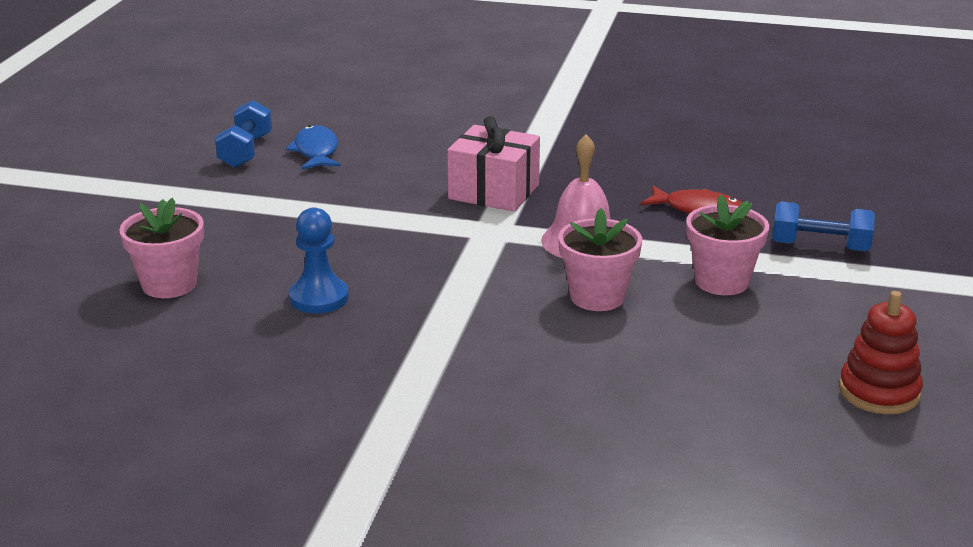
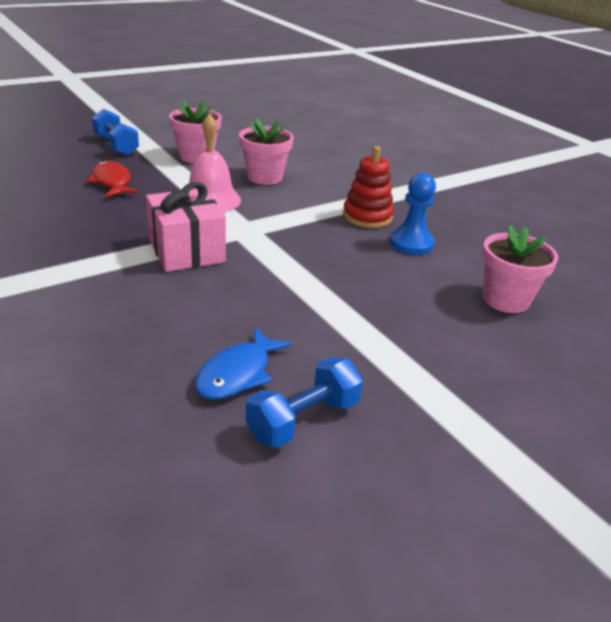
camera: 140 degrees left, 5 degrees up
red stacking toy [839,291,923,414] -> red stacking toy moved to [343,146,394,228]

